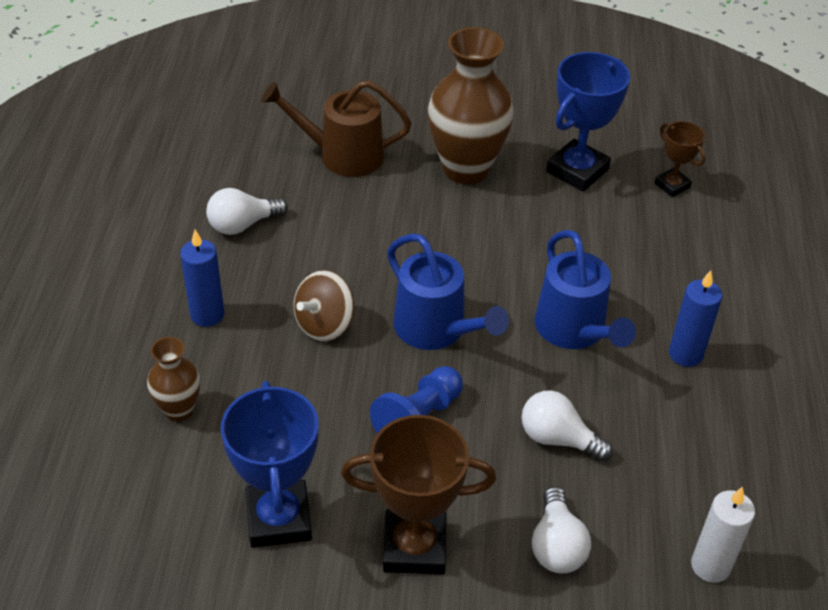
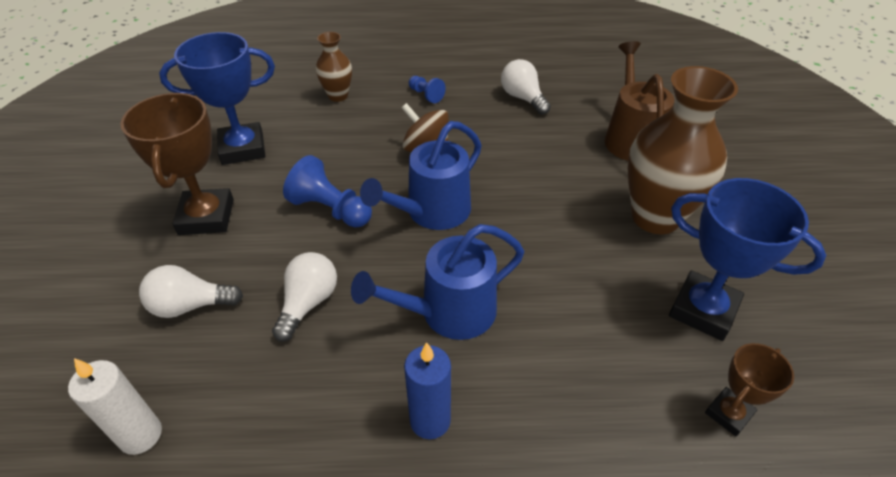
camera: 85 degrees right, 0 degrees up
blue candle [180,229,224,327] -> blue pawn [409,76,446,103]

